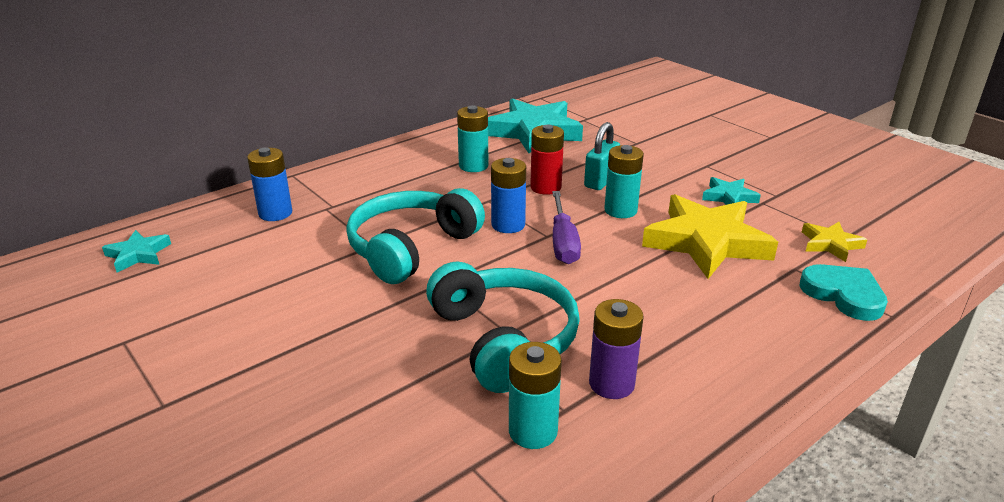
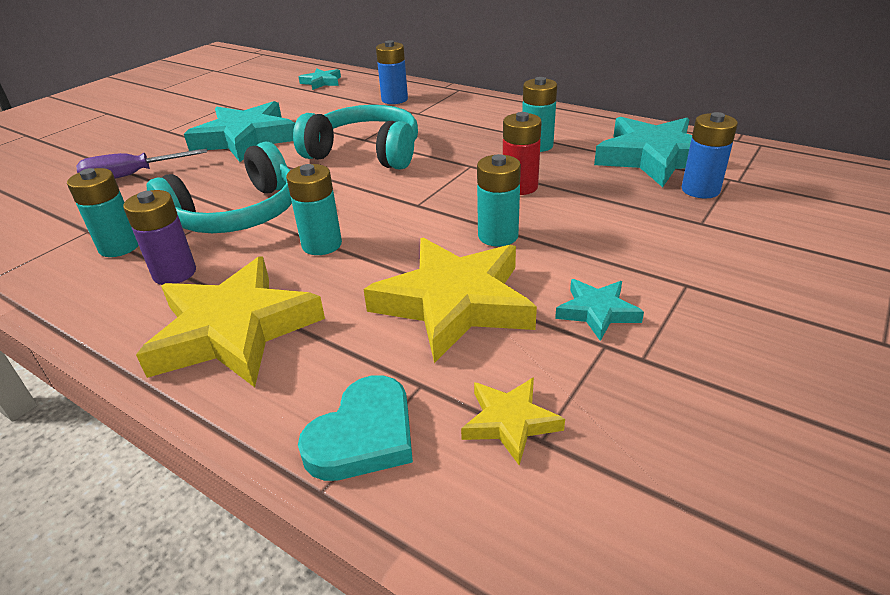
camera: 75 degrees right, 5 degrees up
blue battery [491,158,526,233] -> blue battery moved to [682,112,738,198]
purple screwdriver [552,191,581,264] -> purple screwdriver moved to [76,149,207,179]
turquoise padlock [584,122,620,190] -> none
none -> yellow star [136,257,325,387]
none -> turquoise star [184,101,295,162]
none -> turquoise battery [286,164,342,255]

